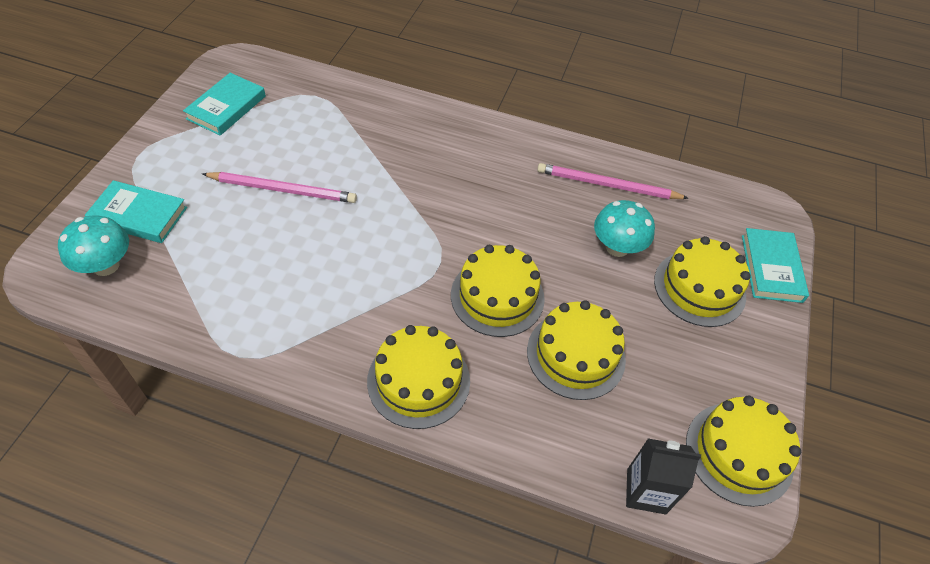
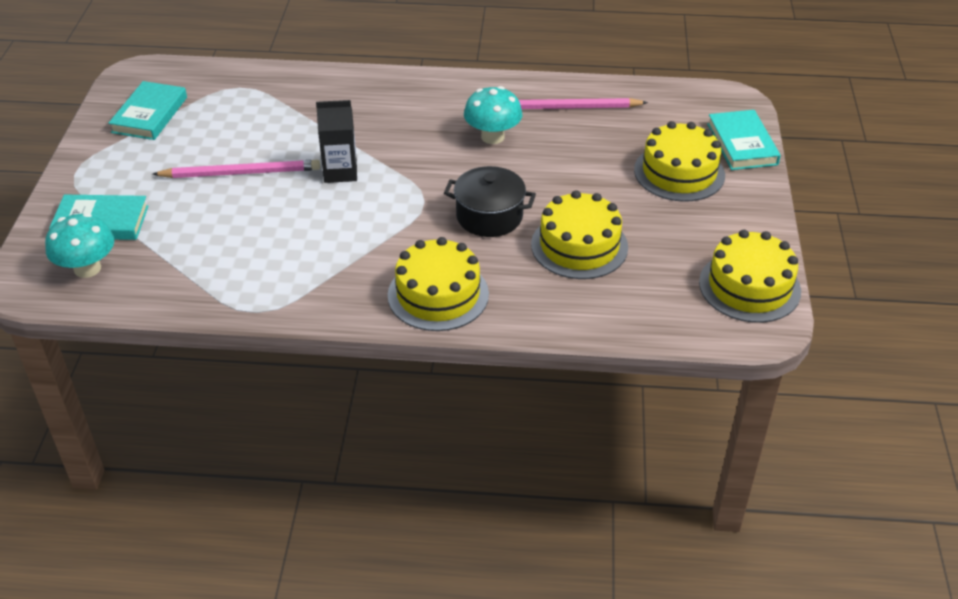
camera: 10 degrees left, 10 degrees down
yellow cake [451,245,545,337] -> black pot [444,166,536,237]
turquoise mushroom [594,200,655,257] -> turquoise mushroom moved to [464,86,522,144]
black carton [626,438,701,514] -> black carton moved to [316,100,357,183]

